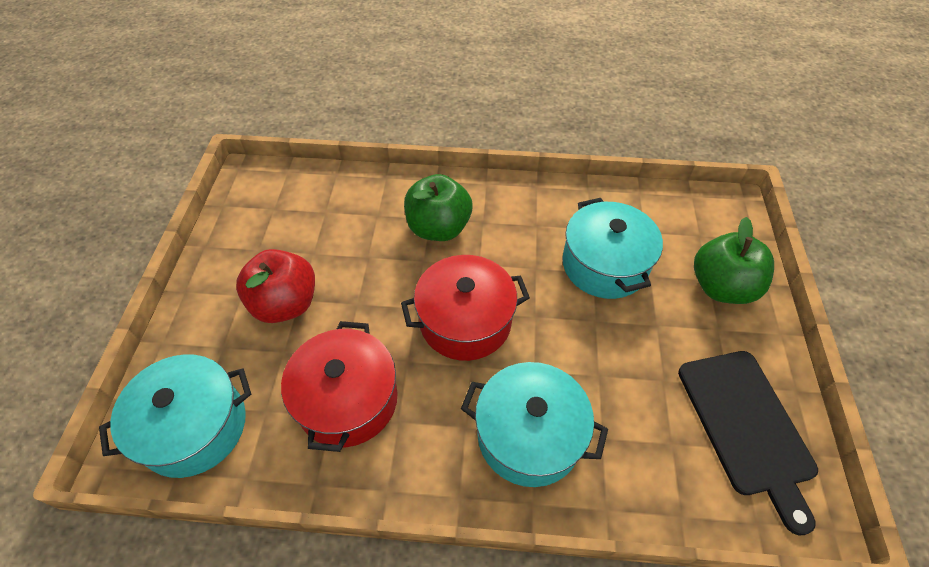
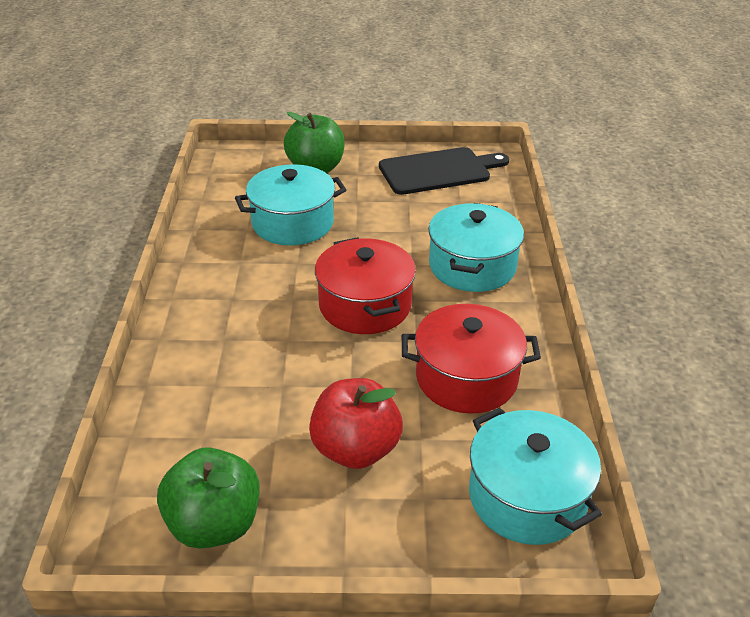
camera: 95 degrees left, 15 degrees down
green apple [404,174,472,241] -> green apple moved to [157,447,260,549]

